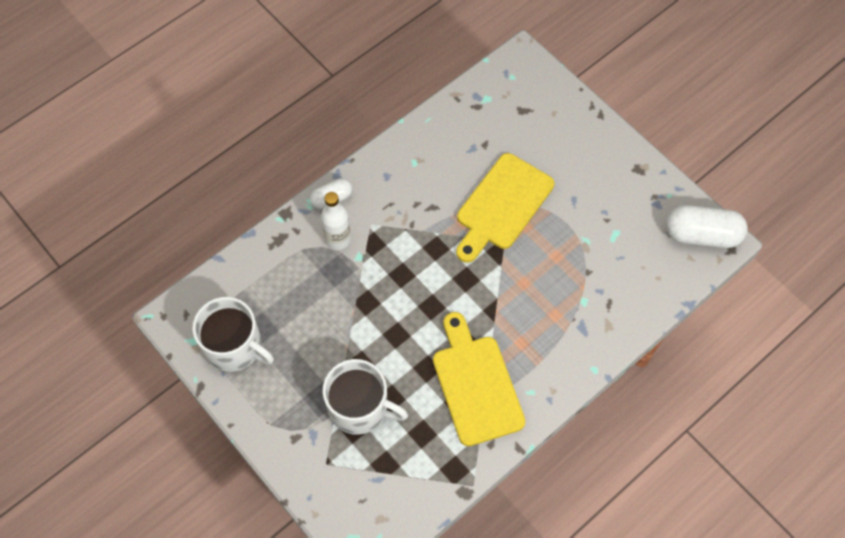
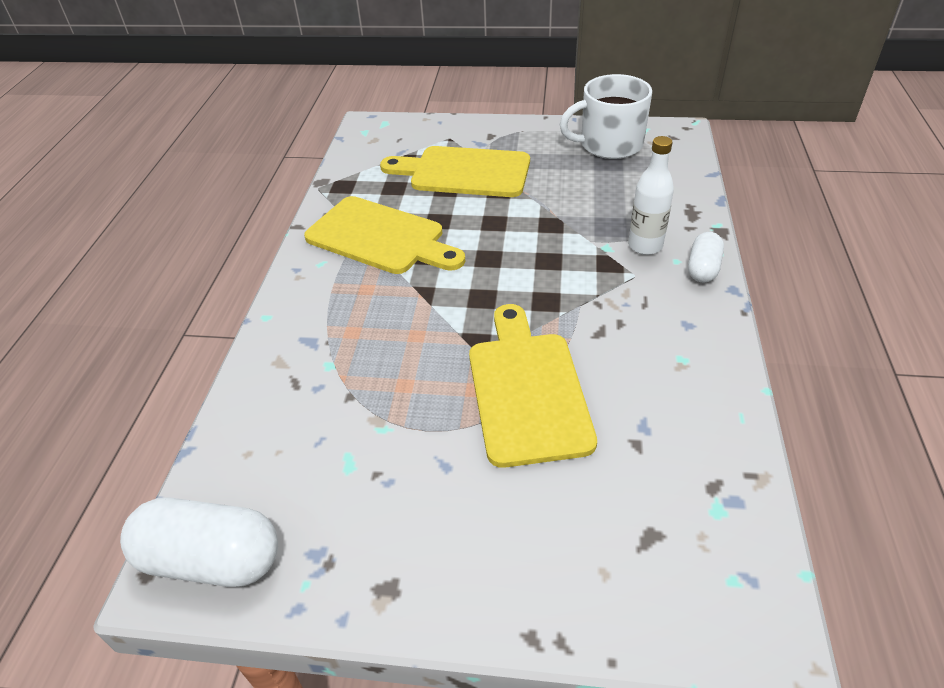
camera: 140 degrees right, 20 degrees down
white mug [323,359,408,435] -> yellow cutting board [380,146,530,197]
white capsule [666,205,748,248] -> white capsule turned 45 degrees clockwise [120,497,278,587]

